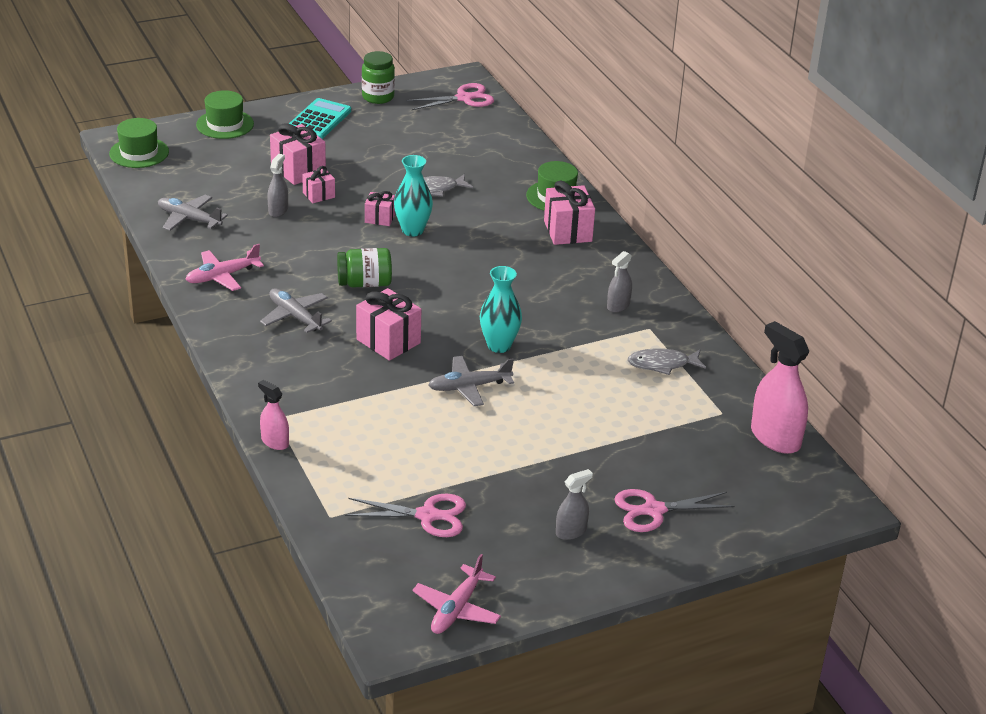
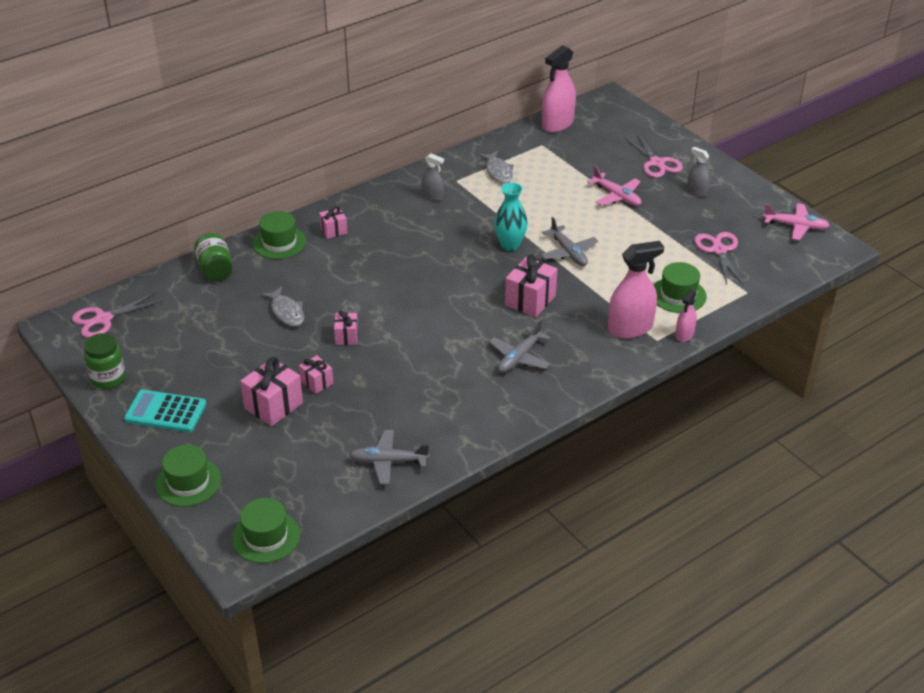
camera: 100 degrees left, 5 degrees up
grey plane [158,195,228,231] -> grey plane turned 75 degrees clockwise [349,430,429,485]
pink plane [185,244,264,291] -> pink plane moved to [587,166,641,206]
grey spray bottle [267,154,288,217] -> none
green jar [337,248,392,287] -> green jar moved to [194,233,232,281]
turquoise vase [394,155,433,237] -> none
pink scissors [406,83,494,110] -> pink scissors turned 90 degrees counterclockwise [72,292,163,338]
pink gift [544,181,595,245] -> pink gift [319,206,347,239], size x0.58
none -> pink spray bottle [608,241,664,338]
none -> green hat [654,262,707,313]

